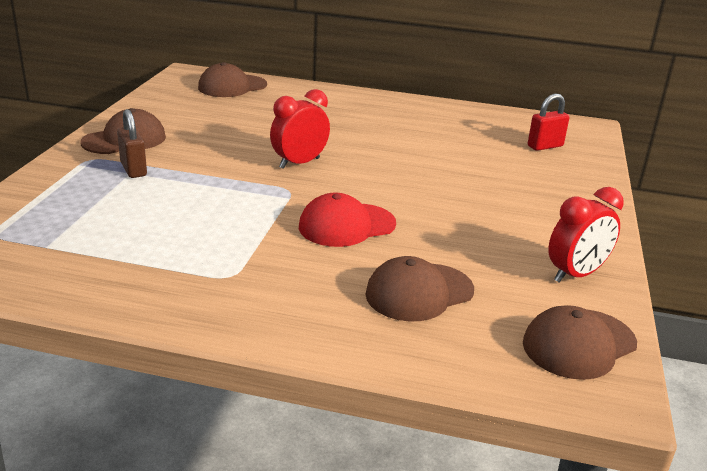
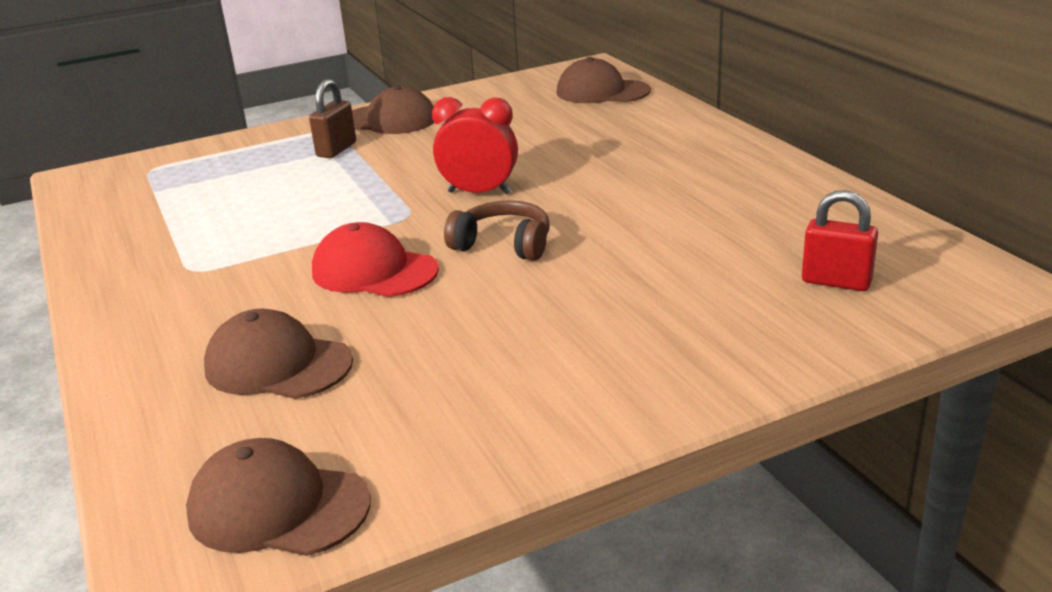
camera: 55 degrees right, 0 degrees up
red clock [548,187,624,282] -> none
none -> brown headphones [444,200,550,261]

